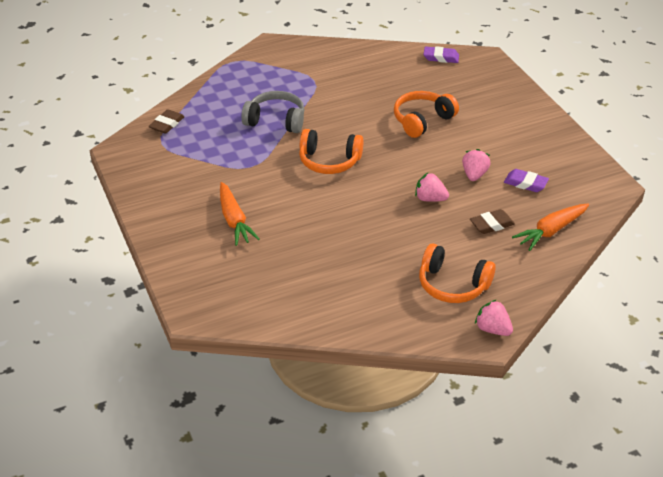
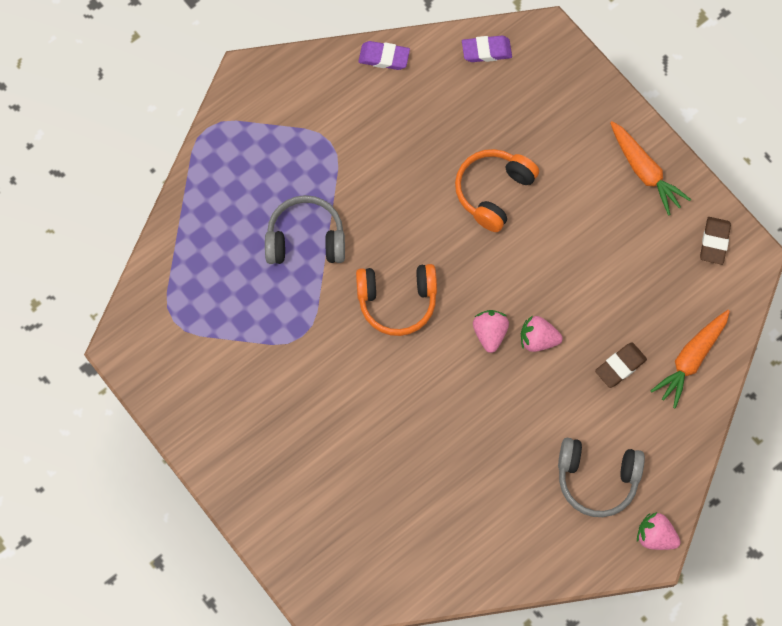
camera: 15 degrees left, 30 degrees up
brown eraser [149,109,185,134] -> brown eraser moved to [700,217,731,265]
orange carrot [220,182,260,246] -> orange carrot moved to [610,121,691,216]
orange headphones [419,244,496,303] -> grey headphones [558,438,645,517]
pink strawberry [462,149,491,181] -> pink strawberry moved to [473,310,509,353]
purple eraser [504,169,549,192] -> purple eraser moved to [358,41,410,70]

